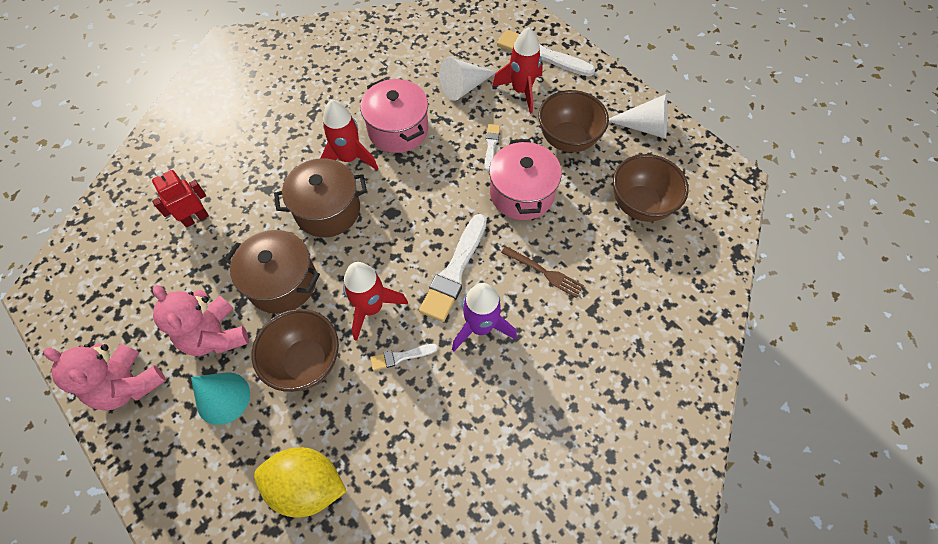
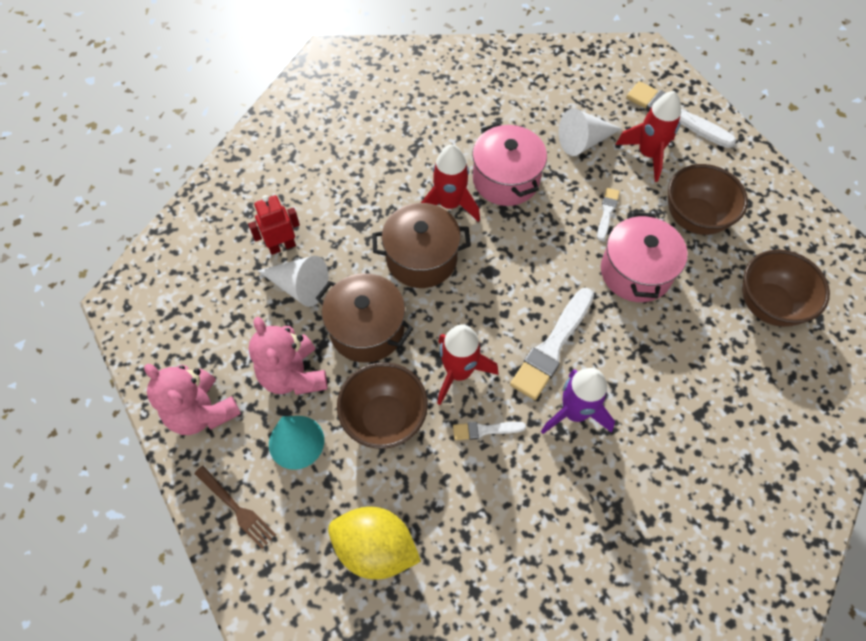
camera: 10 degrees right, 0 degrees up
brown fork [501,246,584,298] -> brown fork moved to [194,466,276,549]
white cone [609,94,668,139] -> white cone moved to [257,256,328,307]

